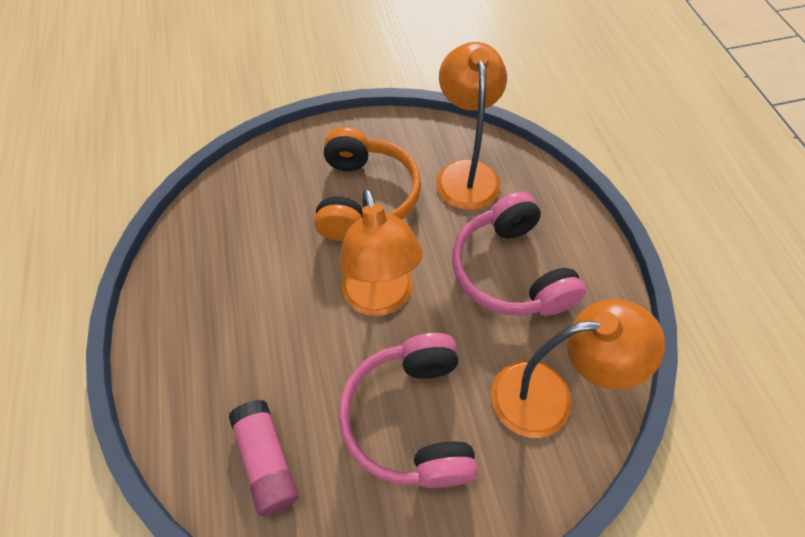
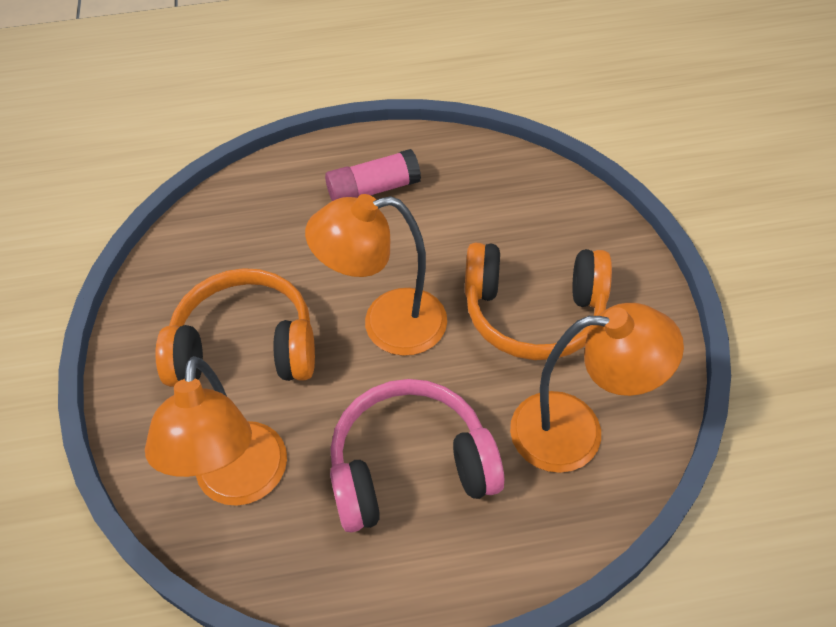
camera: 95 degrees right, 5 degrees down
pink glue stick [229,400,299,516] -> pink glue stick moved to [325,149,421,201]
pink headphones [339,333,478,488] -> orange headphones [155,268,315,387]

